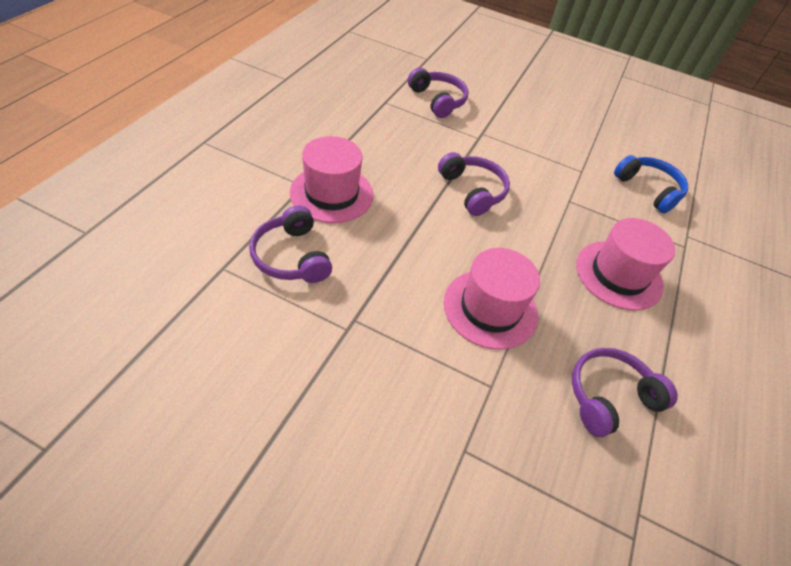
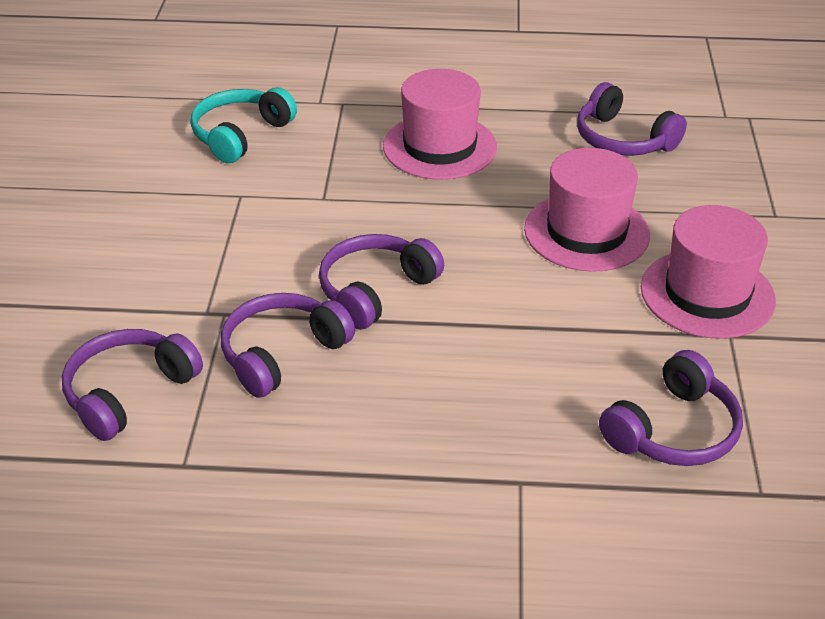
camera: 105 degrees left, 10 degrees down
pink hat [290,136,374,223] -> pink hat moved to [641,205,776,339]
blue headphones [614,155,688,213] -> turquoise headphones [190,87,297,163]
none -> purple headphones [221,293,355,398]

